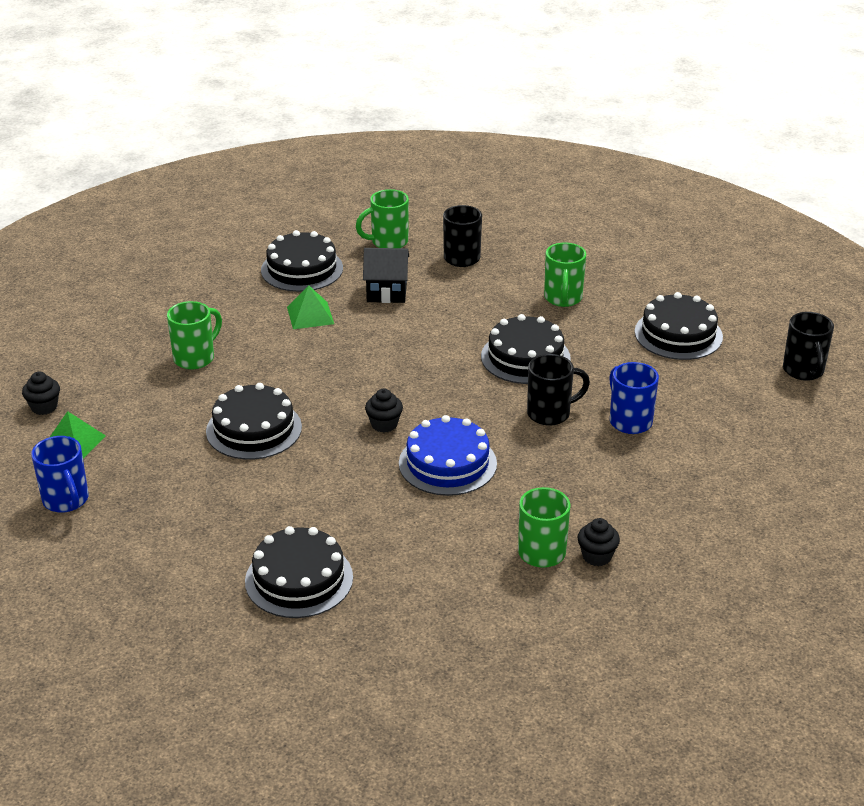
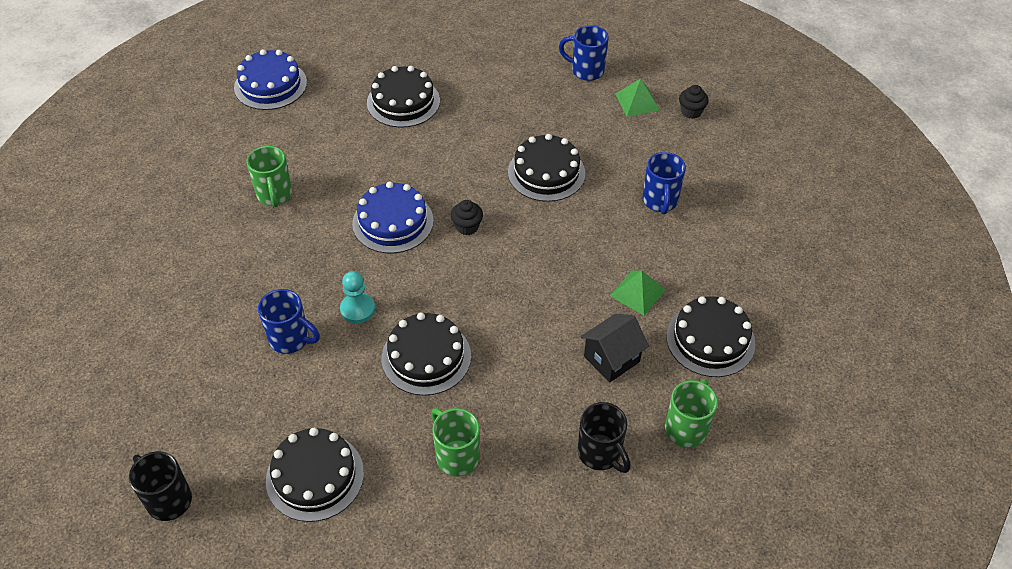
camera: 140 degrees right, 15 degrees up
green mug [167,301,222,369] -> blue mug [642,152,686,214]
black mug [527,354,590,426] -> turquoise pawn [340,271,375,323]
black cupcake [577,518,620,566] -> none
none -> blue cake [234,49,307,110]

